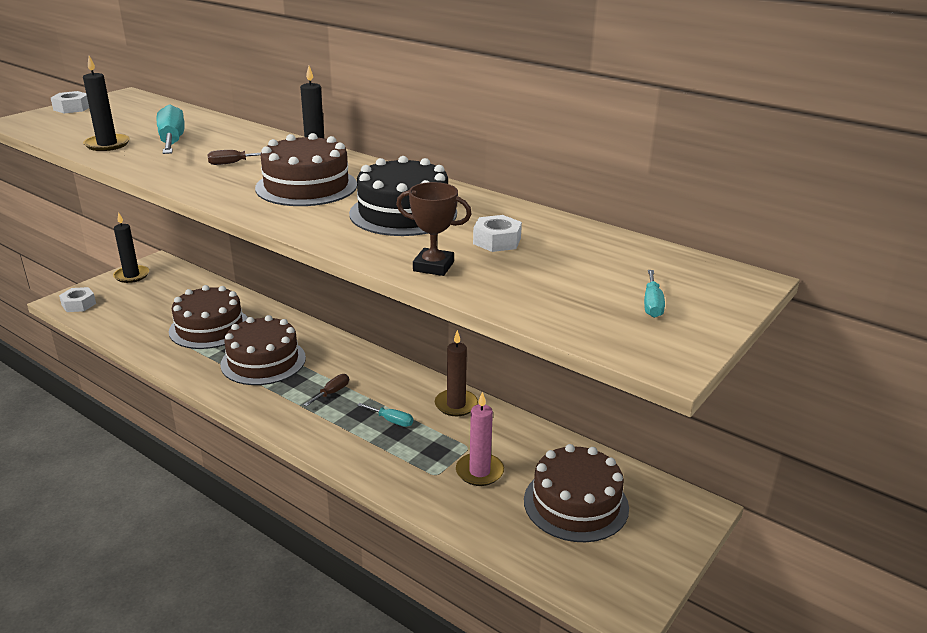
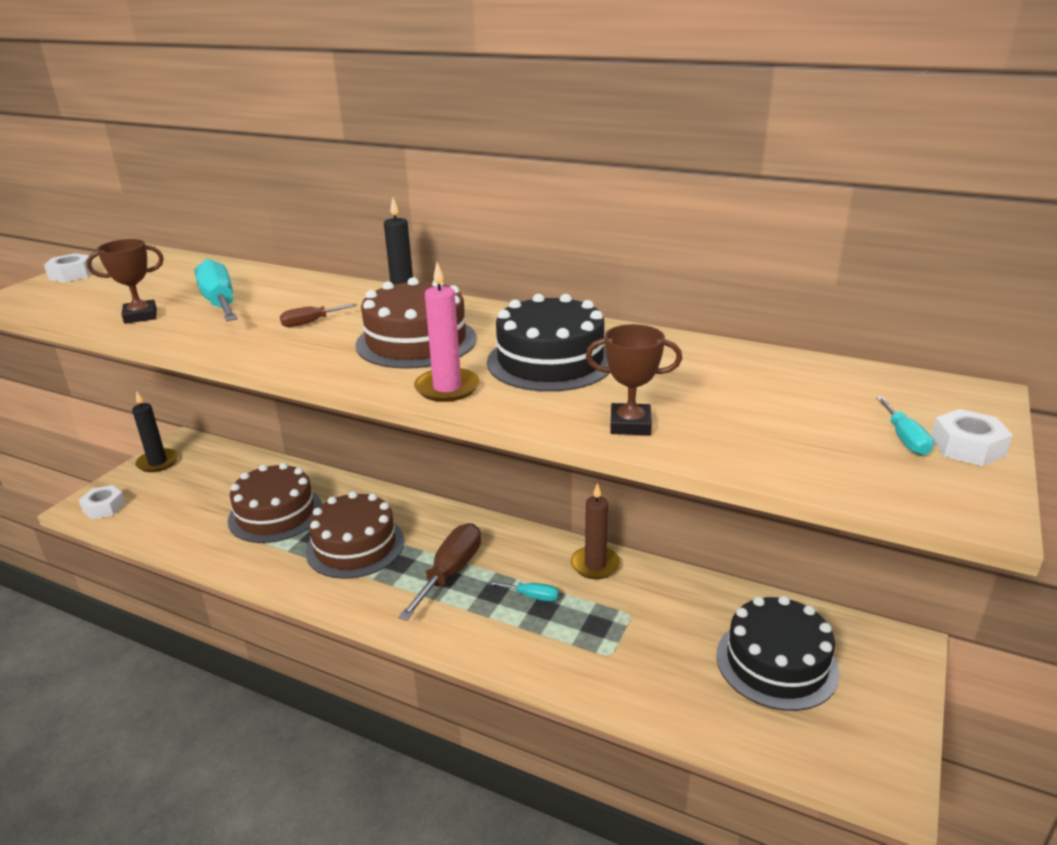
camera: 10 degrees left, 0 degrees up
black candle [83,56,130,151] -> brown trophy [86,239,164,324]
brown screwdriver [304,374,349,406] -> brown screwdriver [398,523,481,621], size x2.03
pink candle [456,392,504,486] -> pink candle moved to [414,262,480,402]
white nut [473,215,522,252] -> white nut moved to [931,409,1013,466]
brown cake [524,444,629,542] -> black cake [716,596,840,711]

